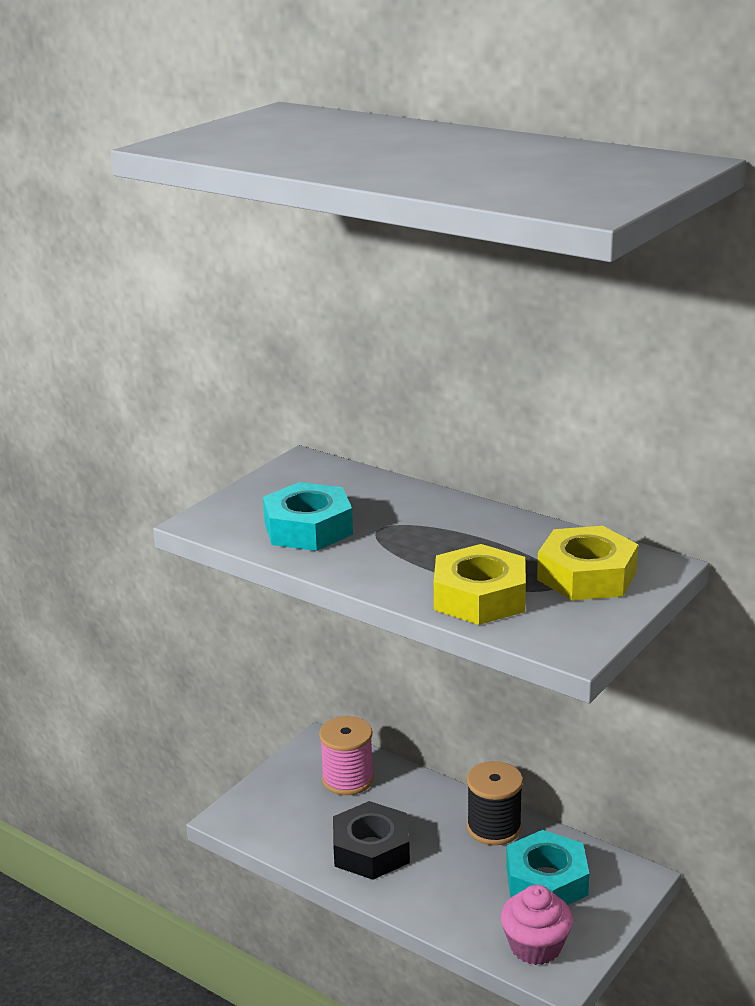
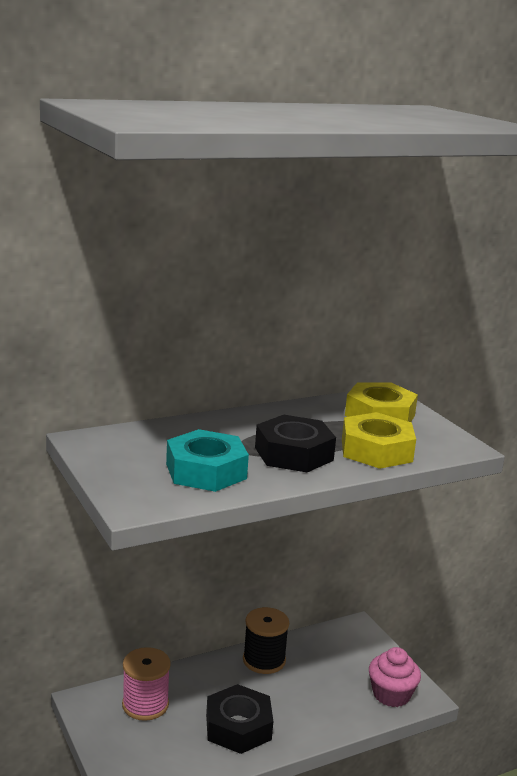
camera: 65 degrees left, 5 degrees down
turquoise nut [506,830,589,905] -> none
none -> black nut [255,415,336,472]

